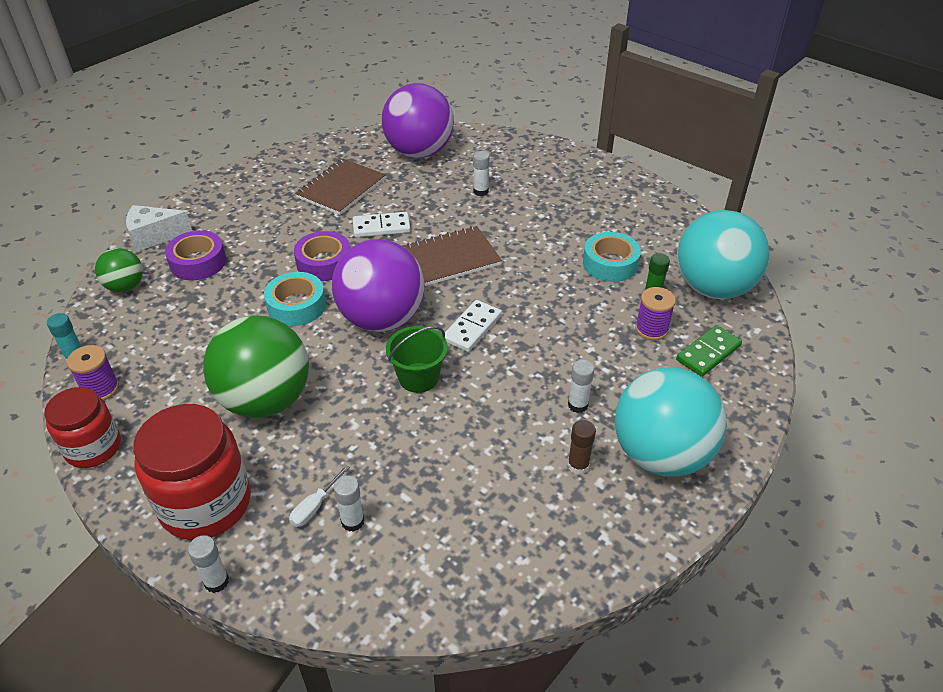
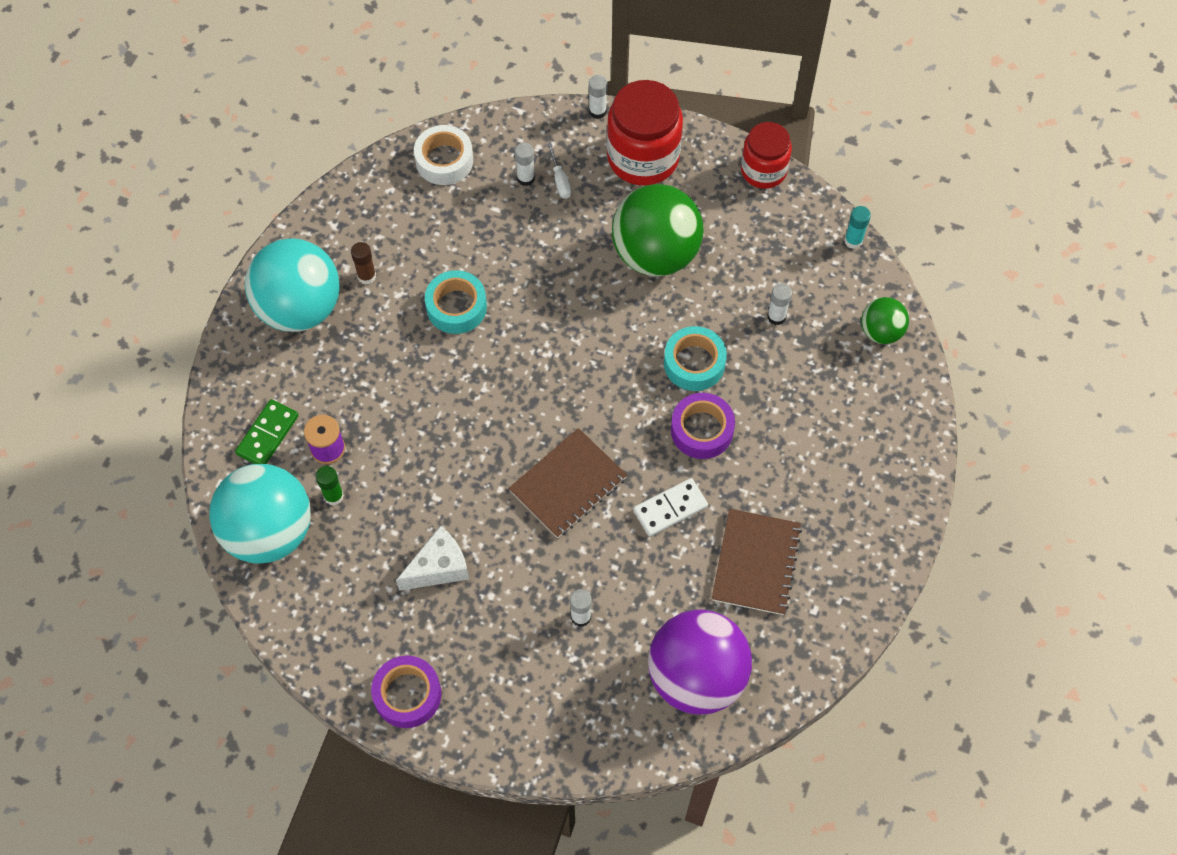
camera: 160 degrees right, 20 degrees up
purple spool [67,345,119,401] -> none
white cheese [126,205,192,252] -> white cheese moved to [396,526,469,591]
purple tape [165,230,226,280] -> purple tape moved to [371,656,441,728]
white screwdriver [289,465,350,527] -> white screwdriver turned 150 degrees clockwise [547,143,571,199]
purple ball [332,239,425,332] -> none
green bucket [386,326,448,393] -> none
white domino [445,300,502,352] -> none
white glue stick [568,360,594,413] -> white glue stick moved to [767,283,792,325]
turquoise tape [583,232,641,282] -> turquoise tape moved to [425,270,487,334]
none -> white tape [414,125,473,185]

